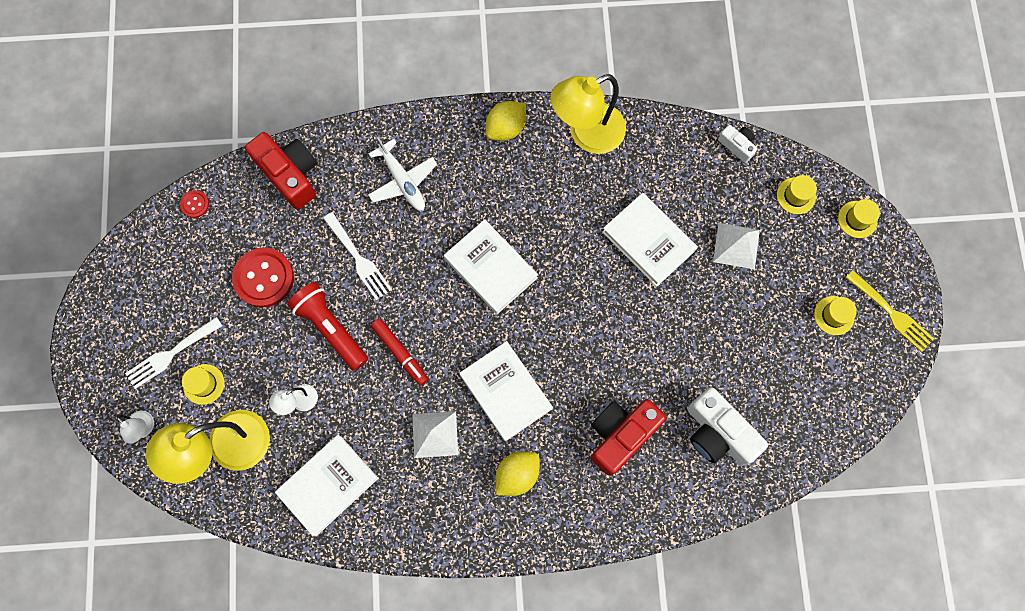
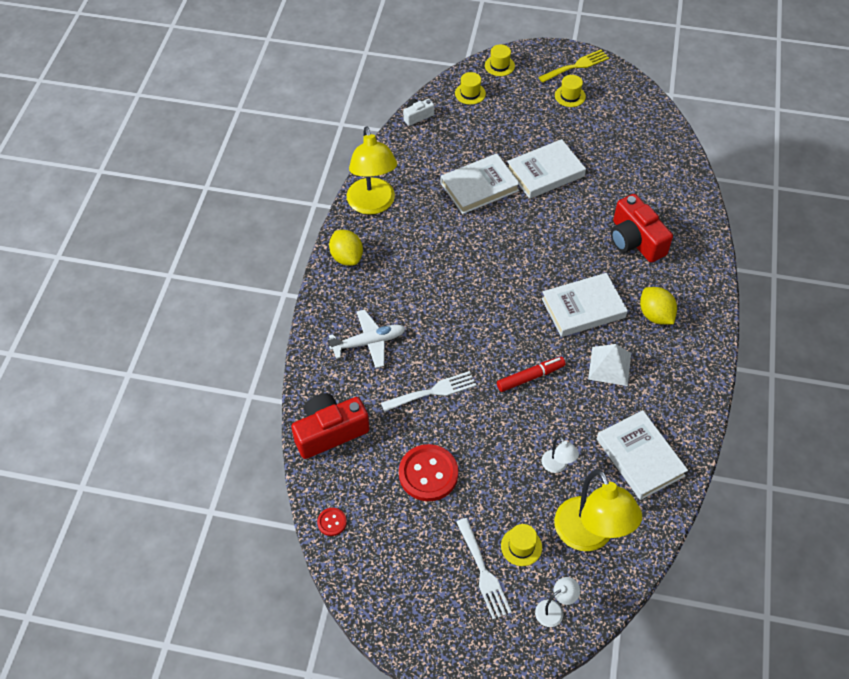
camera: 75 degrees left, 20 degrees down
red flashlight [287,282,368,371] -> none
white book [444,219,538,314] -> white book moved to [507,139,586,199]
white camera [688,387,768,465] -> none
white pyramid [713,223,760,269] -> none

